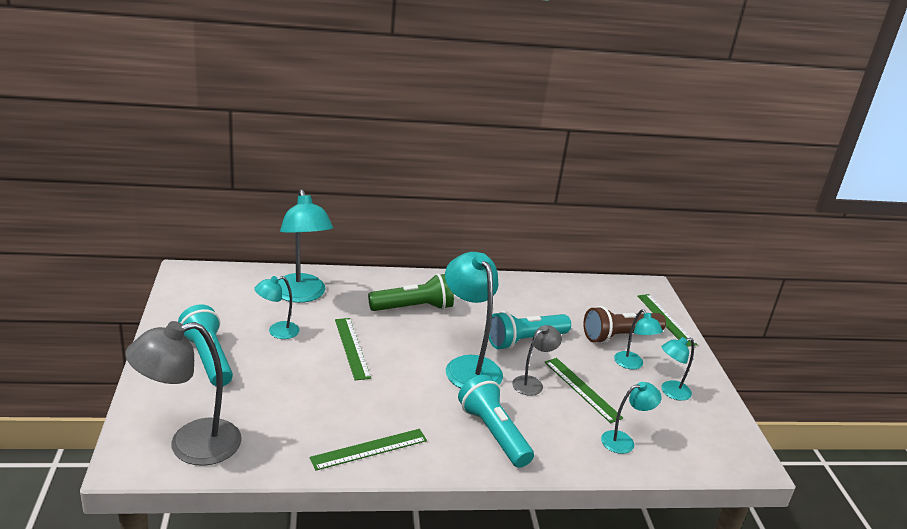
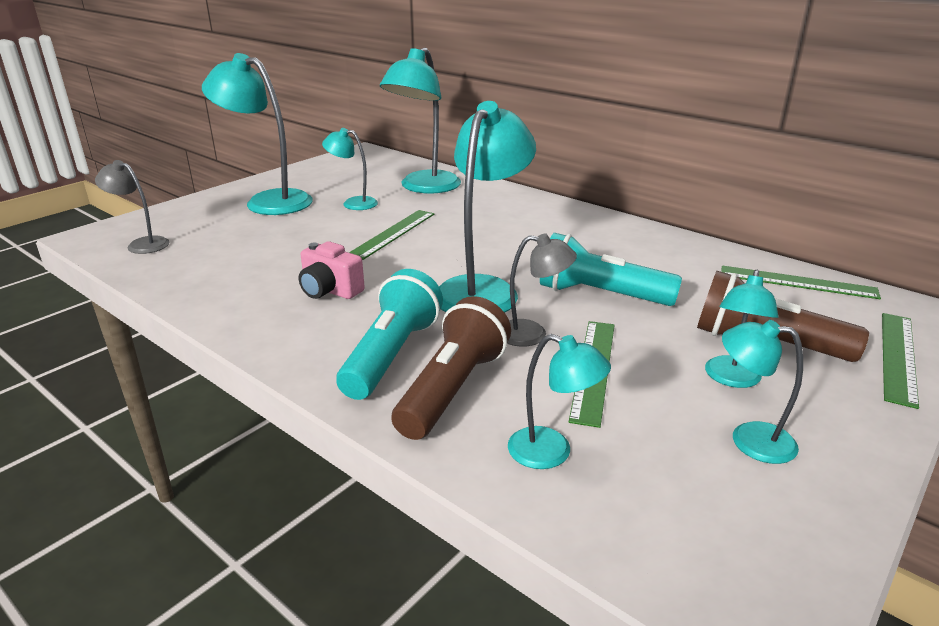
camera: 50 degrees right, 0 degrees up
grey lamp [126,321,242,466] -> grey lamp [95,160,169,254], size x0.53
turquoise flashlight [178,304,233,386] -> turquoise lamp [202,53,313,215]
green ruler [309,429,427,470] -> green ruler moved to [721,266,881,299]
green flashlight [368,274,454,311] -> none
none -> pink camera [299,241,365,299]
none -> brown flashlight [392,296,511,440]

